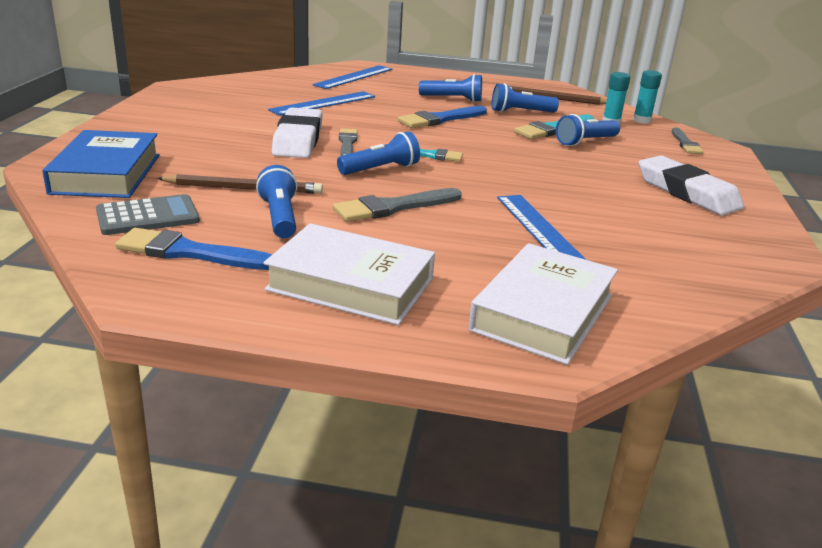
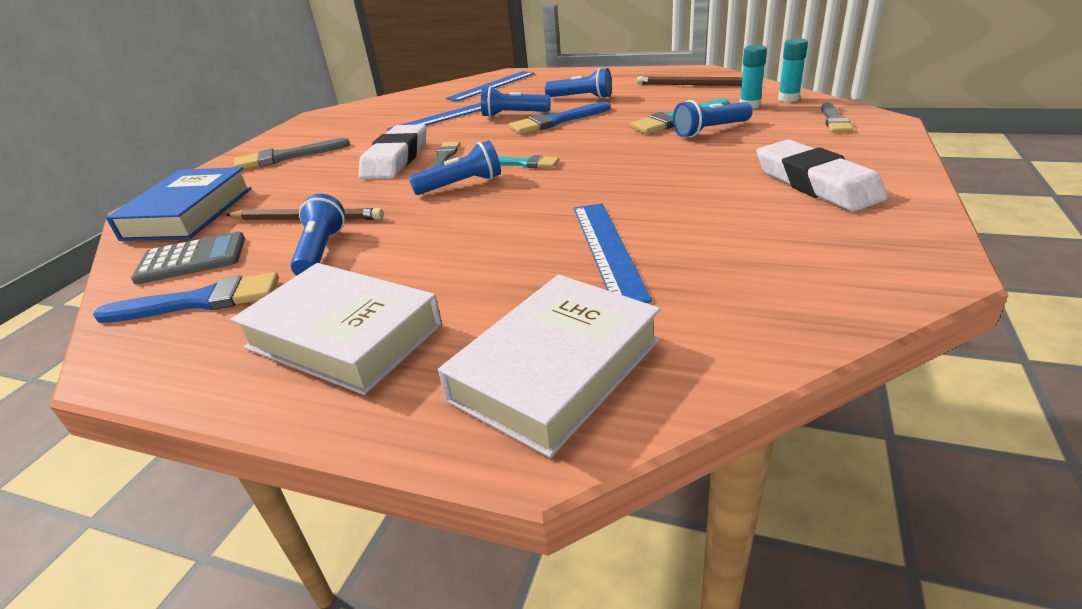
camera: 15 degrees right, 5 degrees up
blue brush [115,228,272,270] -> blue brush turned 150 degrees clockwise [93,272,279,323]
grey brush [333,188,462,222] -> grey brush moved to [233,138,350,169]
blue flashlight [492,83,559,113] -> blue flashlight moved to [481,86,551,117]

